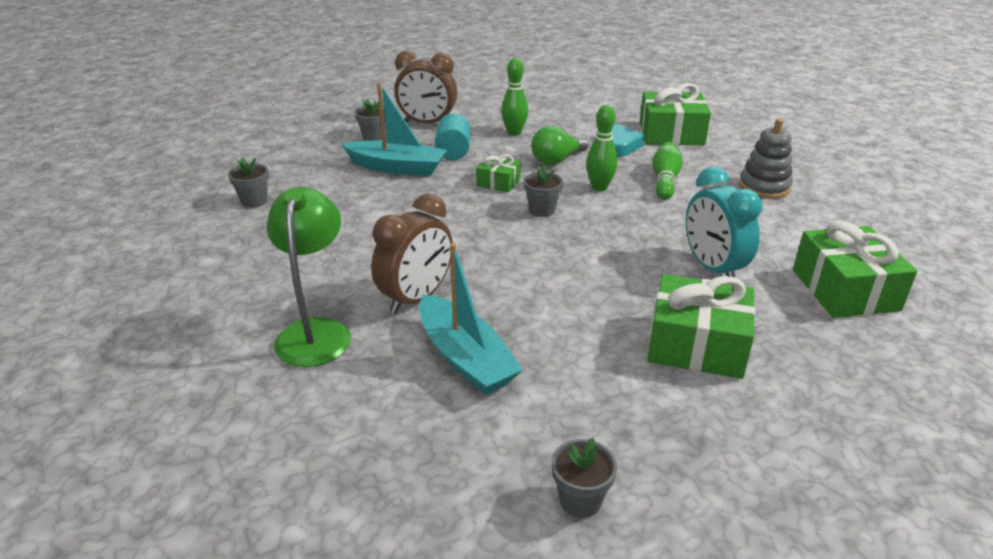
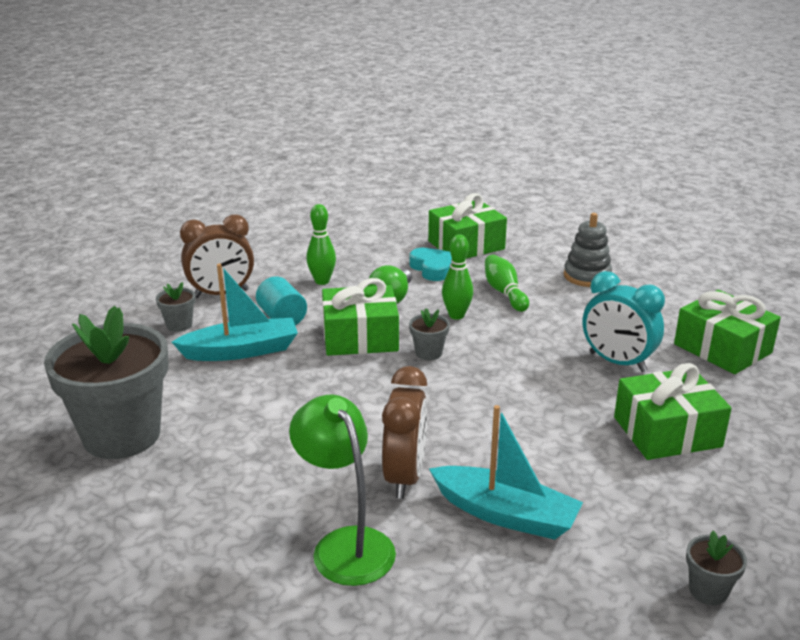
camera: 30 degrees left, 5 degrees down
grey flower pot [228,158,269,208] -> grey flower pot [44,306,168,459], size x2.48
green gift [476,154,521,192] -> green gift [322,278,399,356], size x1.89

